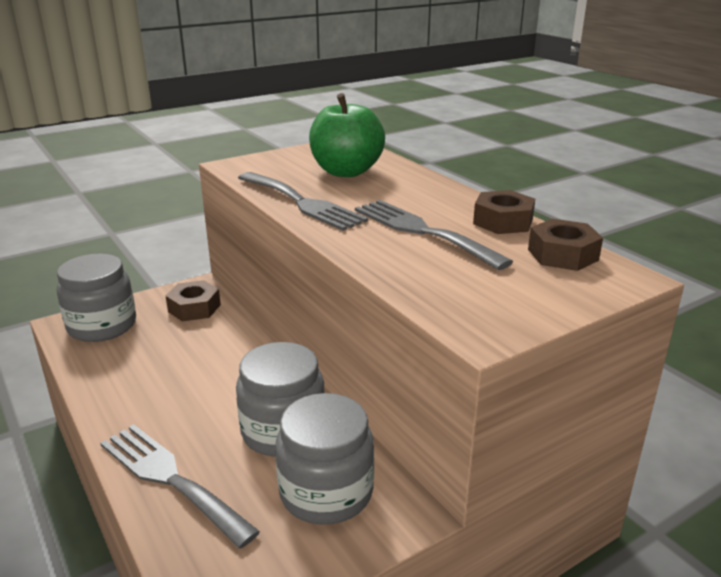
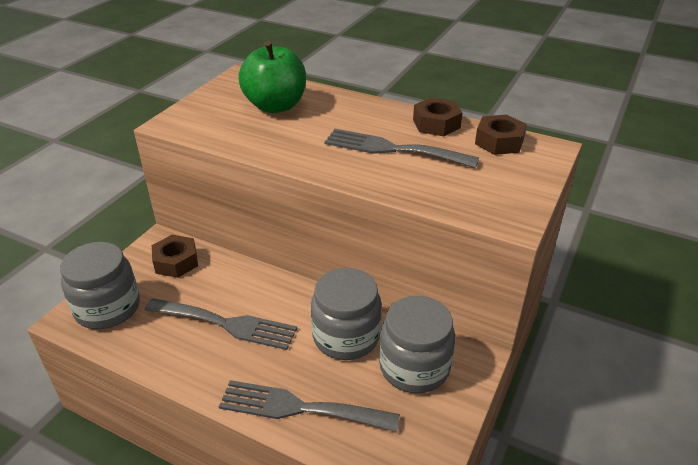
camera: 30 degrees left, 10 degrees up
grey fork [238,172,368,231] -> grey fork moved to [145,298,297,350]

